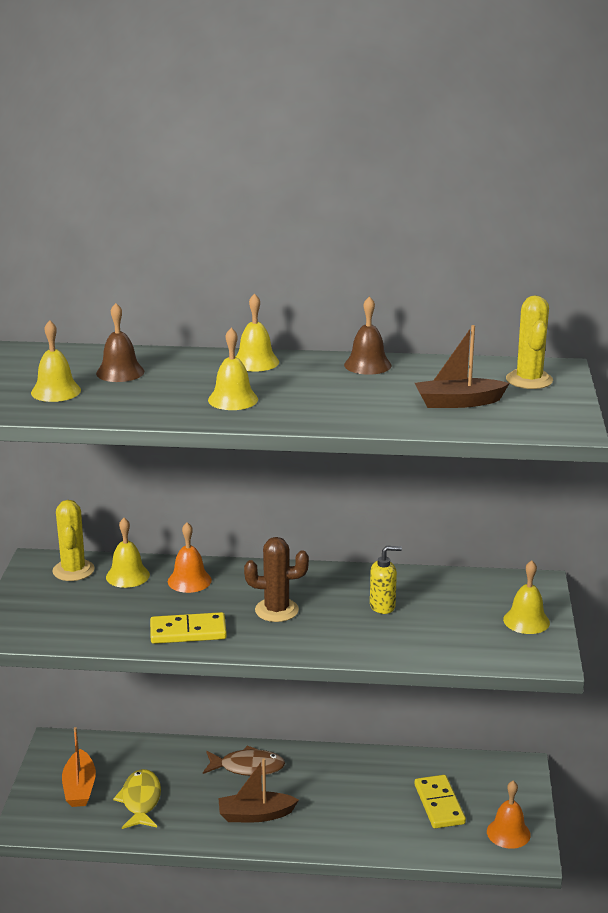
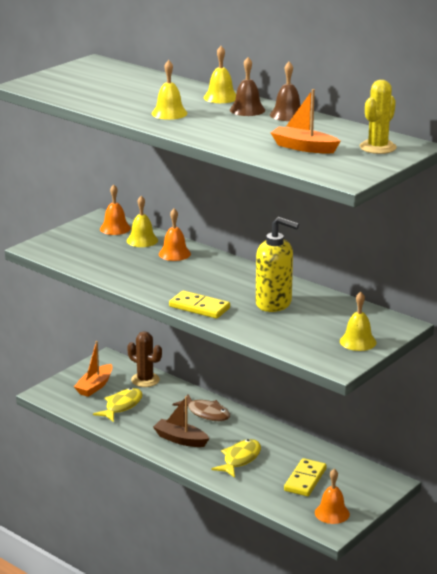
camera: 35 degrees right, 0 degrees up
yellow bell [31,320,81,402] -> none
yellow cactus [52,500,95,581] -> orange bell [100,184,131,235]
brown bell [96,303,144,382] -> brown bell moved to [230,57,265,116]
yellow domino [150,612,227,644] -> yellow domino moved to [169,290,230,319]
brown cactus [244,537,309,622] -> brown cactus moved to [127,331,162,387]
yellow soap dispenser [370,546,402,614] -> yellow soap dispenser [256,217,299,312], size x1.78
brown boat [415,325,510,408] -> orange boat [271,89,341,154]
none -> yellow fish [212,439,261,478]

